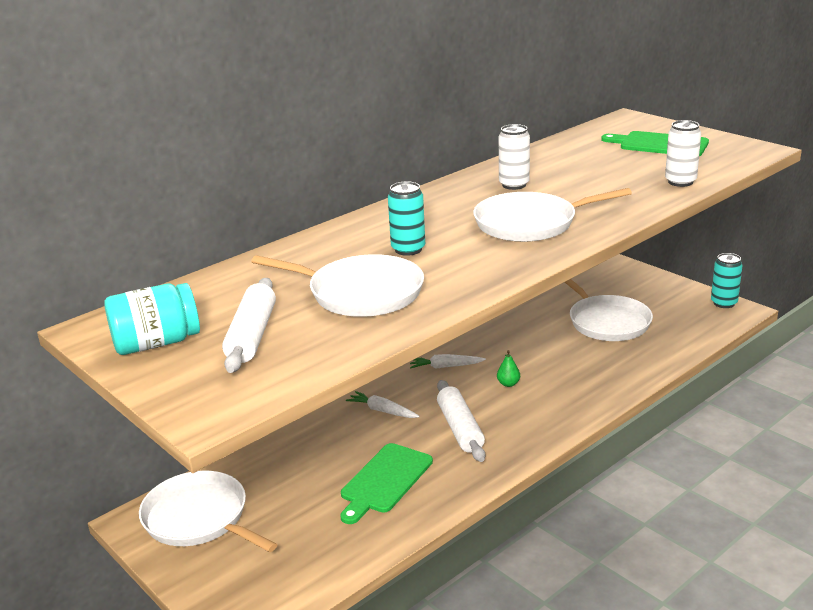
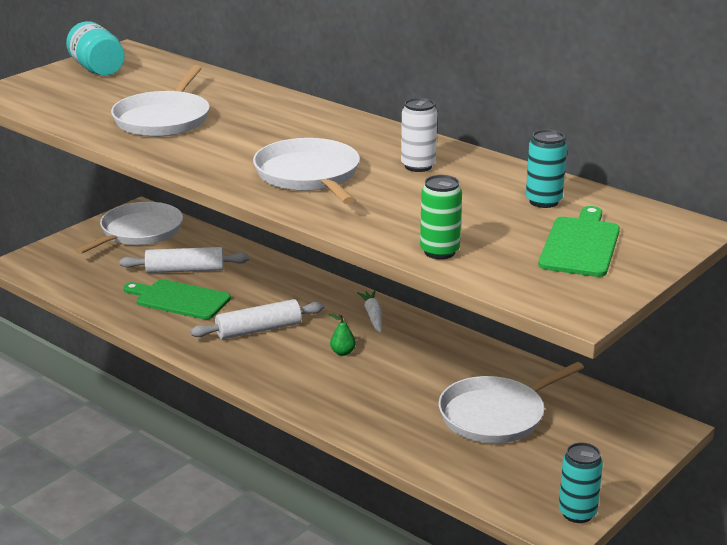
camera: 80 degrees right, 0 degrees up
white rolling pin [222,278,276,373] -> white rolling pin moved to [119,247,249,273]
white carrot [346,391,420,418] -> none
turquoise can [388,181,425,256] -> turquoise can moved to [526,129,567,208]
white can [665,120,701,187] -> green can [420,175,462,259]

